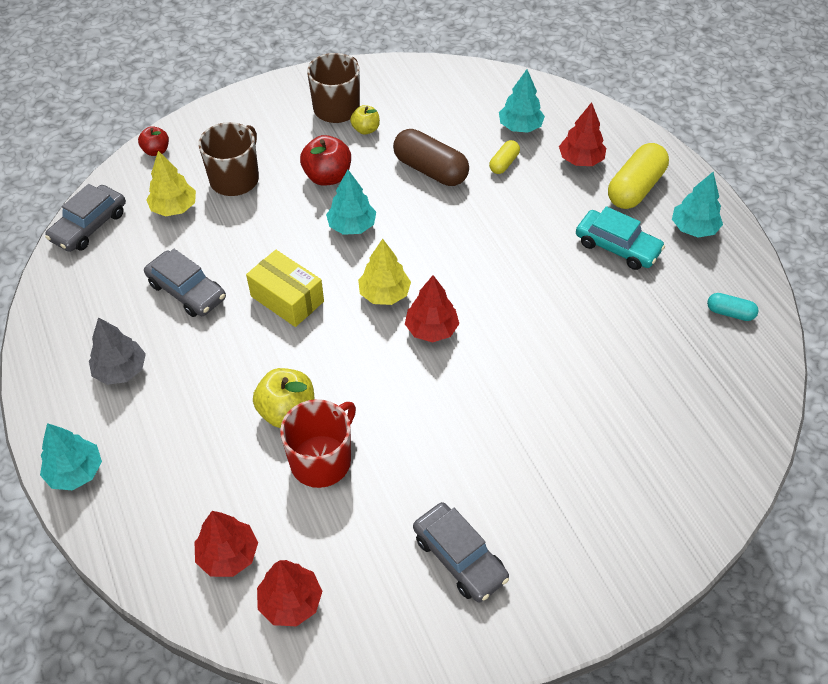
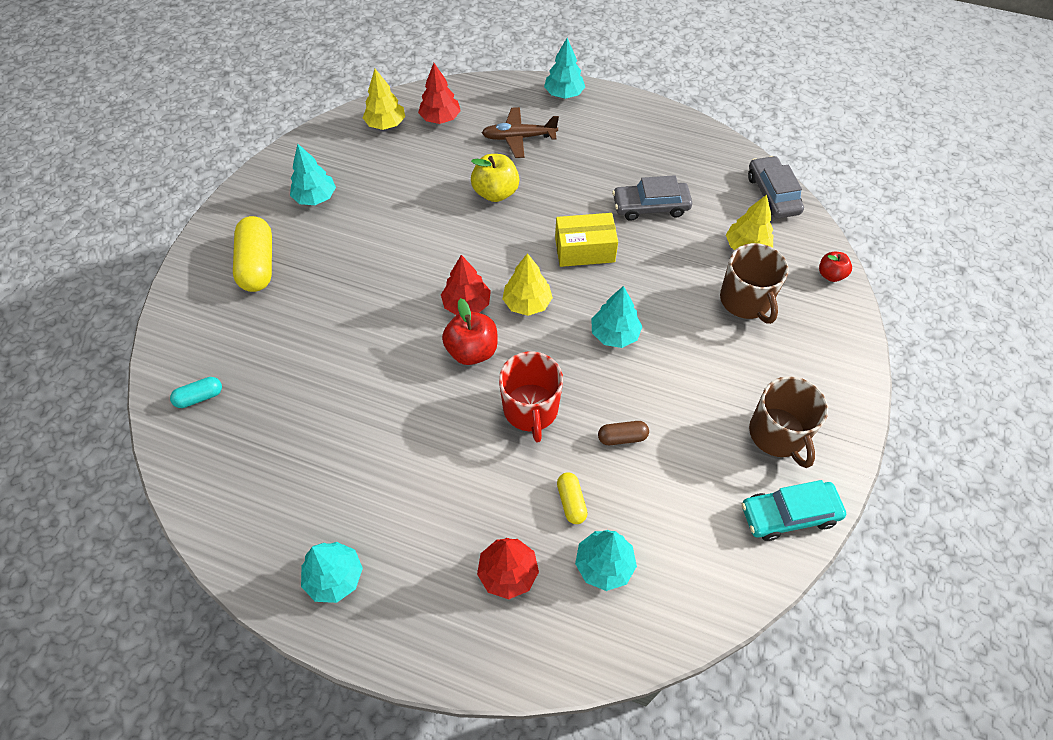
camera: 135 degrees right, 5 degrees up
grey tree [89,317,146,385] -> none
red tree [257,560,322,626] -> yellow tree [363,69,405,130]
red mug [280,399,356,488] -> red mug moved to [499,351,563,442]
red apple [300,135,351,186] -> red apple moved to [442,298,498,365]
yellow apple [350,105,380,135] -> none
brown capsule [393,129,469,186] -> brown capsule [598,421,649,445], size x0.52
grey car [413,502,509,602] -> turquoise tree [290,144,336,205]
turquoise car [576,206,665,270] -> turquoise car moved to [742,480,846,541]
yellow capsule [608,143,669,209] -> yellow capsule moved to [233,216,272,292]
turquoise capsule [707,293,759,321] -> turquoise capsule moved to [170,377,222,408]
none -> brown plane [482,107,559,158]

